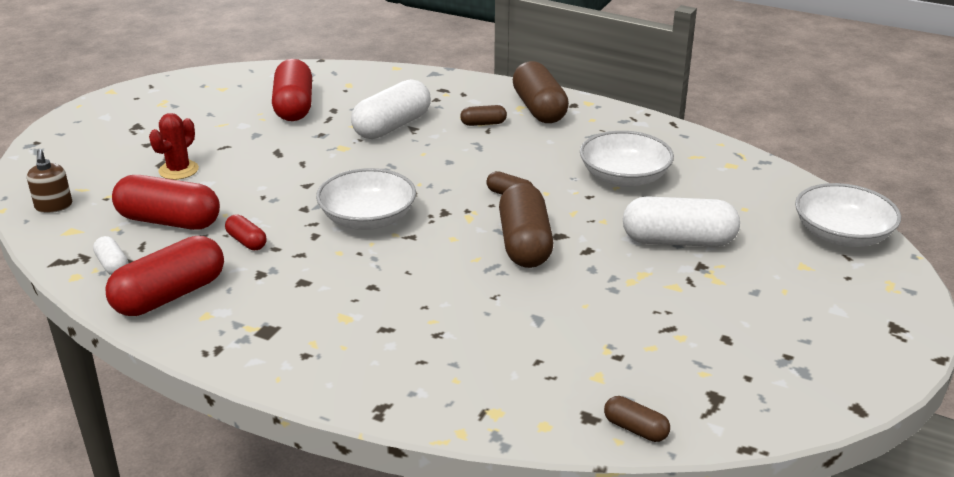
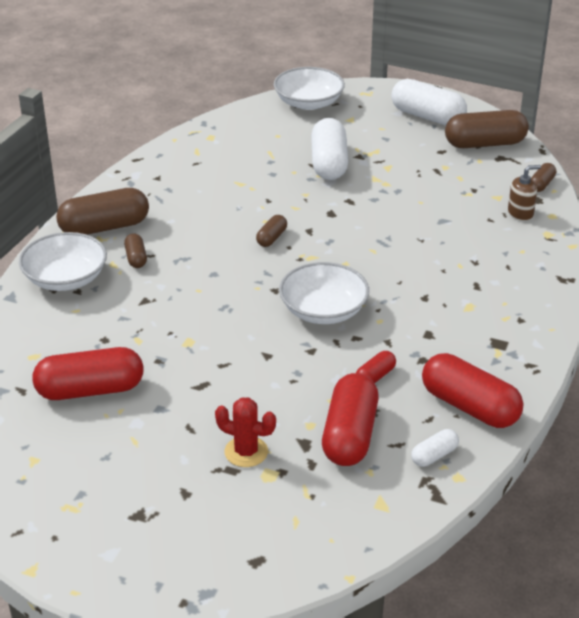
camera: 95 degrees left, 5 degrees up
brown soap dispenser [27,149,72,213] -> brown soap dispenser moved to [508,165,541,221]
white capsule [351,79,431,139] -> white capsule moved to [391,79,467,125]
brown capsule [499,183,553,268] -> brown capsule moved to [445,110,529,148]
white bowl [580,131,674,187] -> white bowl moved to [19,232,107,291]

